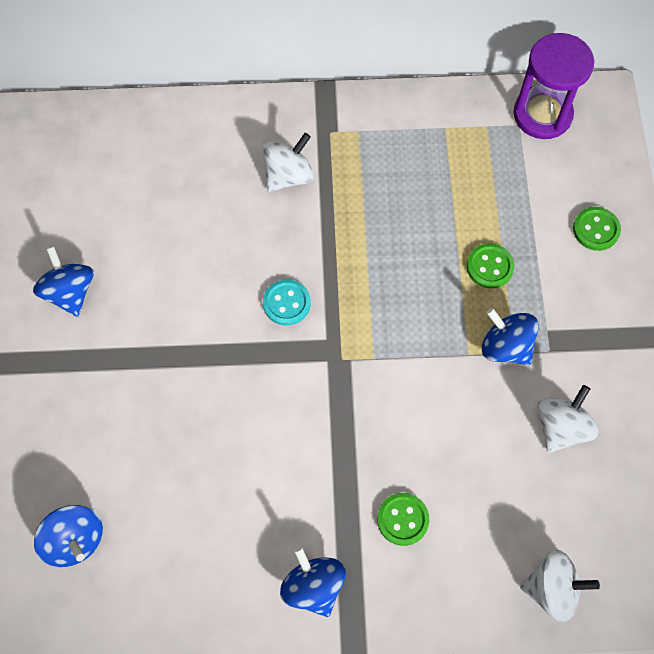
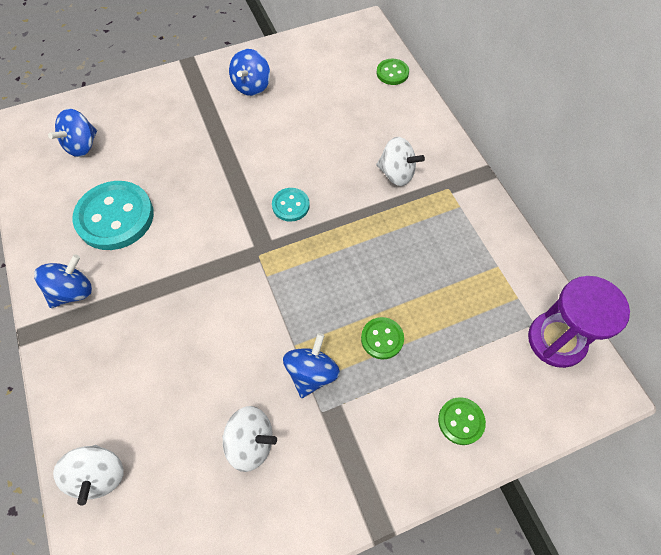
camera: 70 degrees right, 5 degrees down
blue spinning top [33,246,94,317] -> blue spinning top turned 150 degrees clockwise [229,49,270,96]
green button [377,493,429,546] -> green button moved to [376,59,409,85]
none -> turquoise button [72,181,154,250]

